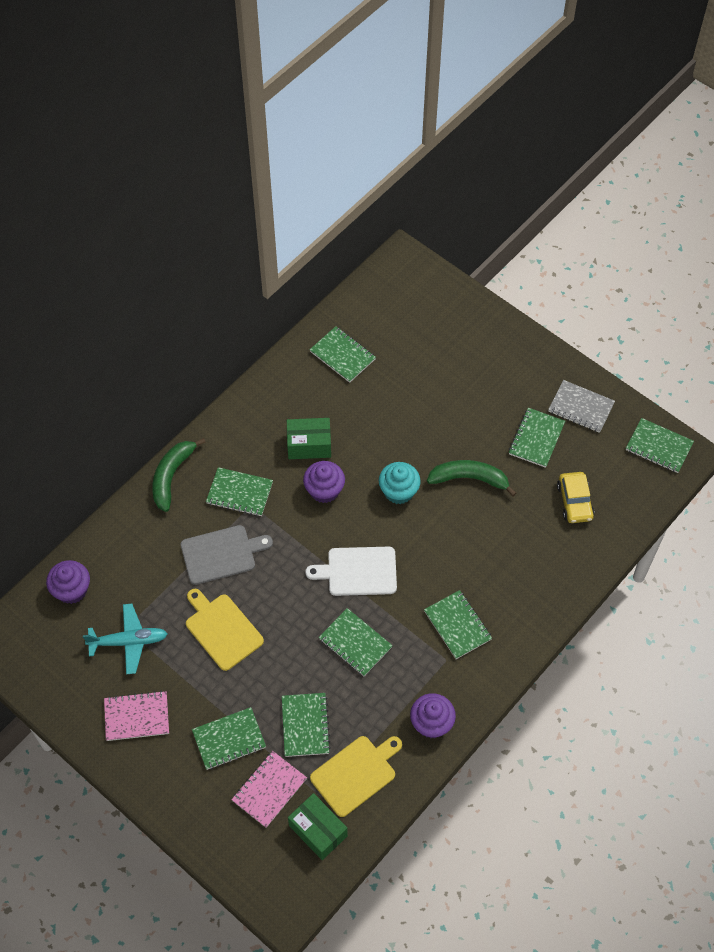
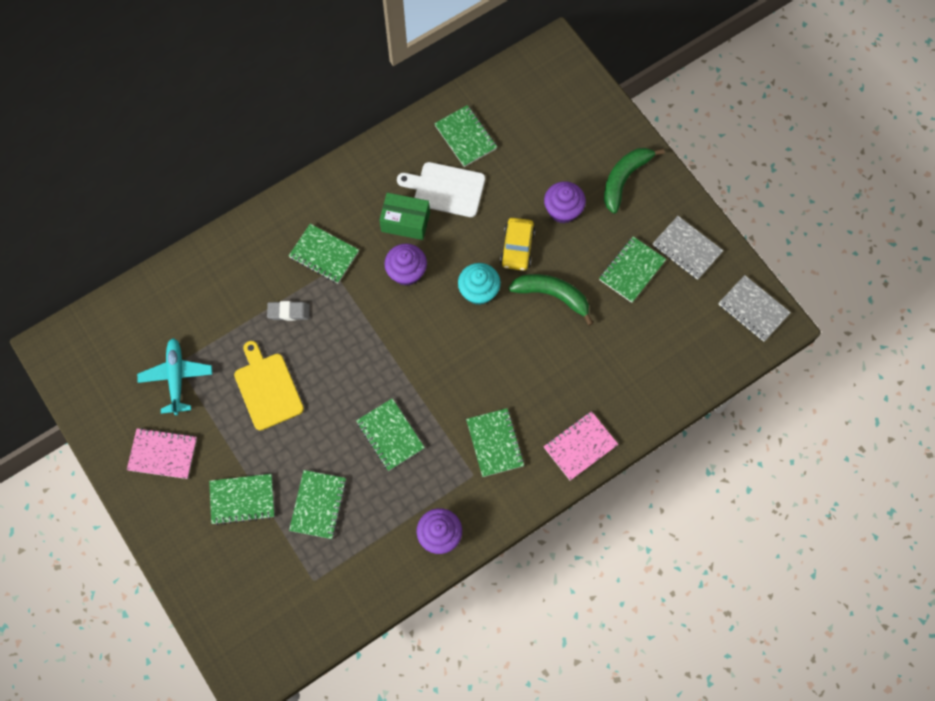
camera: 15 degrees right, 10 degrees up
purple cupcake [46,560,90,604] -> purple cupcake moved to [544,181,586,224]
turquoise plane [83,604,168,674] -> turquoise plane turned 105 degrees counterclockwise [137,338,212,415]
green banana [152,438,206,512] -> green banana moved to [604,148,665,214]
grey cutting board [181,525,273,585] -> grey eraser [267,301,310,321]
pink notebook [231,751,307,828] -> pink notebook moved to [544,411,618,481]
green box [288,793,348,860] -> none
white cutting board [305,547,397,596] -> white cutting board moved to [397,162,485,217]
yellow cutting board [310,736,402,817] -> none
yellow car [557,472,595,523] -> yellow car moved to [500,218,535,271]
green notebook [626,418,694,473] -> grey notebook [719,275,791,342]

